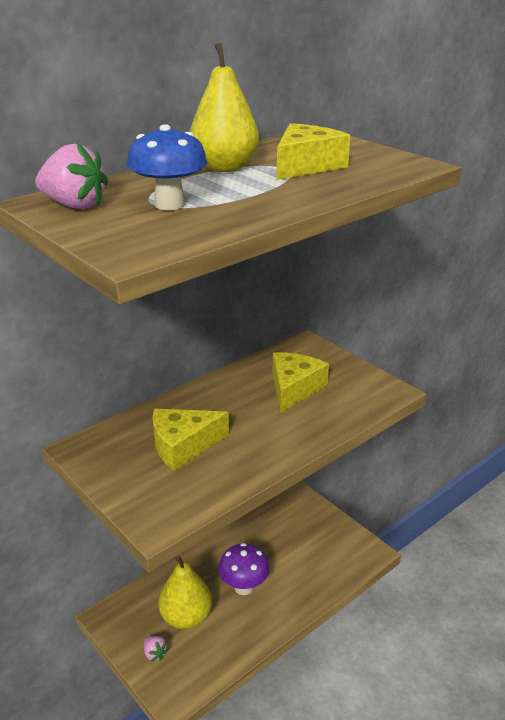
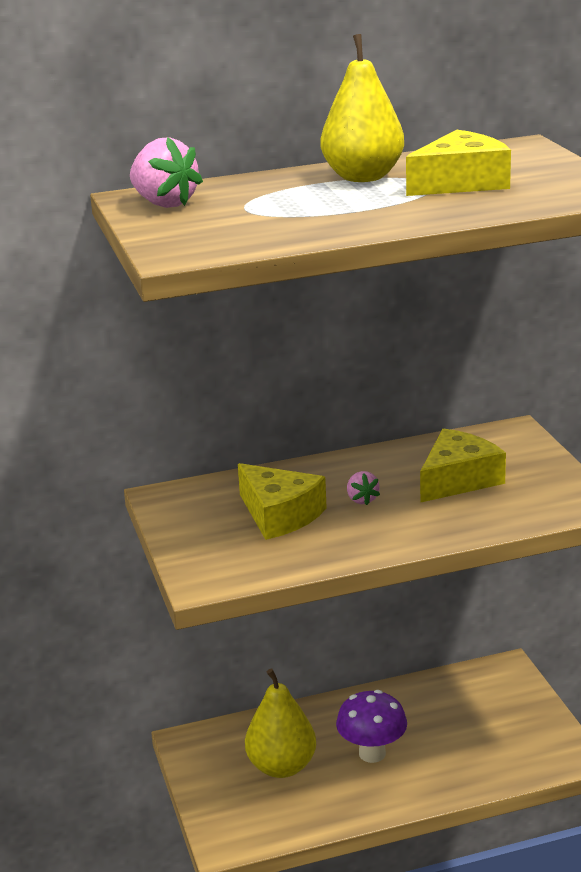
camera: 25 degrees right, 5 degrees down
blue mushroom [127,124,207,210] -> none
pink strawberry [144,636,168,662] -> pink strawberry moved to [347,471,380,505]
yellow cheese [153,409,229,471] -> yellow cheese turned 135 degrees counterclockwise [238,463,327,540]

